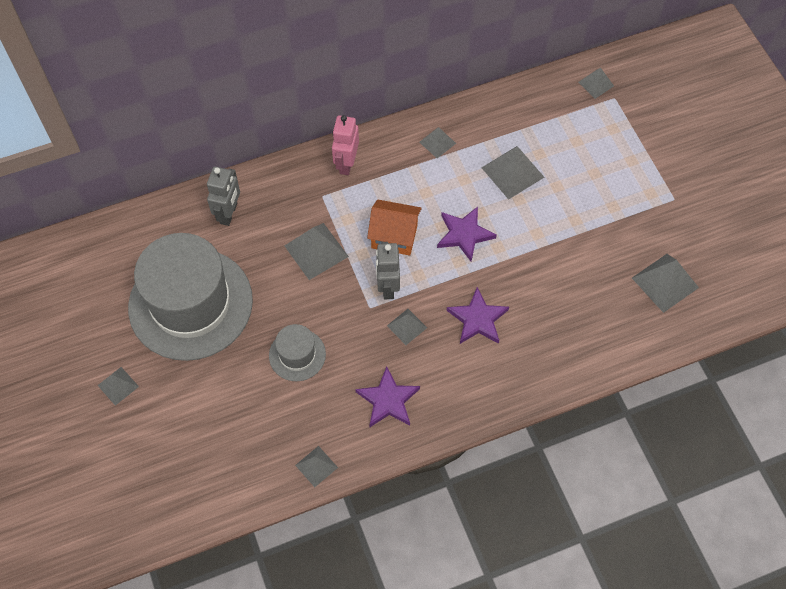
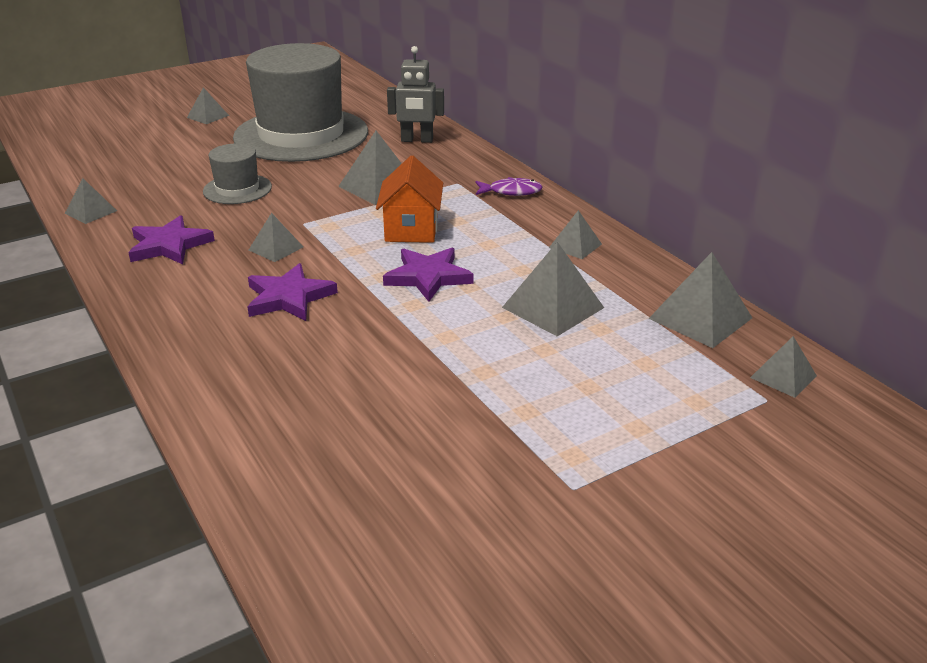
camera: 80 degrees right, 30 degrees down
pink robot [332,115,359,175] -> purple fish [476,177,542,196]
grey robot [376,242,400,299] -> none
grey pyramid [632,254,699,313] -> grey pyramid moved to [649,252,752,348]

